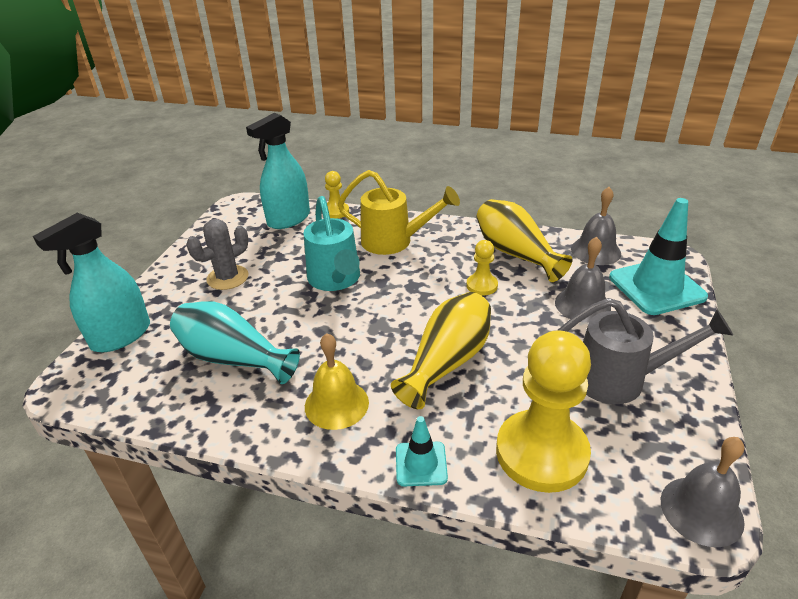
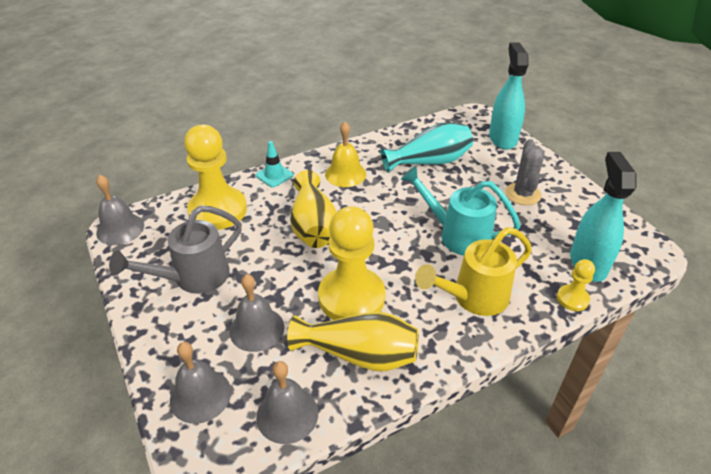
camera: 135 degrees right, 5 degrees up
yellow pawn [467,240,498,295] -> yellow pawn [318,206,386,320], size x2.15
turquoise traffic cone [609,198,708,315] -> grey bell [170,342,231,424]

